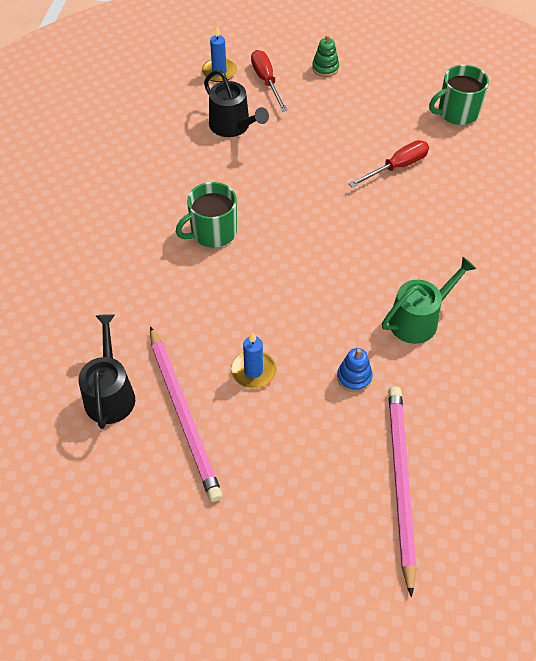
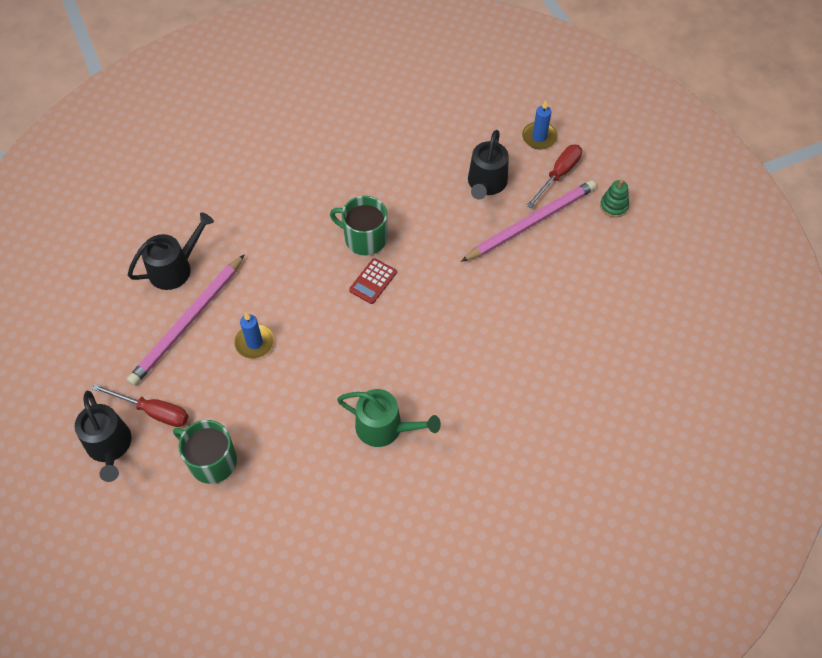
camera: 55 degrees right, 5 degrees up
blue stacking toy [337,348,373,392] -> none
red screwdriver [349,140,429,187] -> red screwdriver moved to [92,384,189,427]
pink pencil [388,386,416,597] -> pink pencil moved to [461,180,596,262]
green mug [429,65,489,125] -> green mug moved to [173,420,237,484]
none -> black watering can [75,391,132,482]
none -> red calculator [349,258,397,304]

